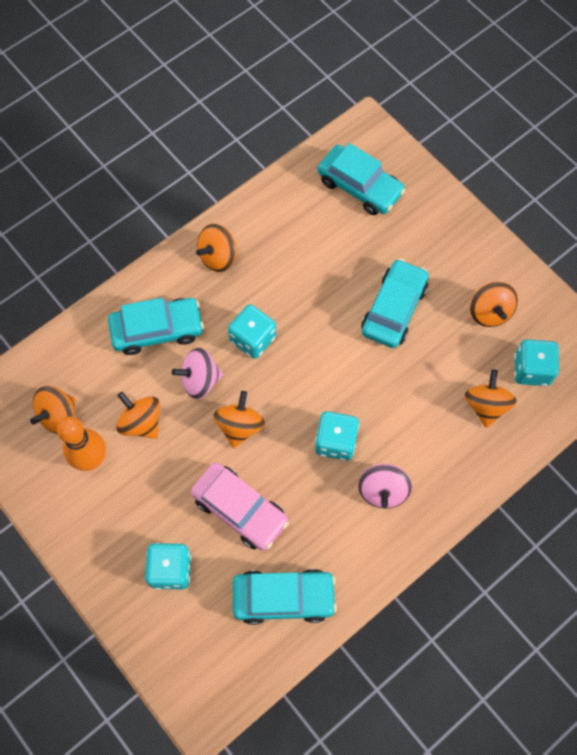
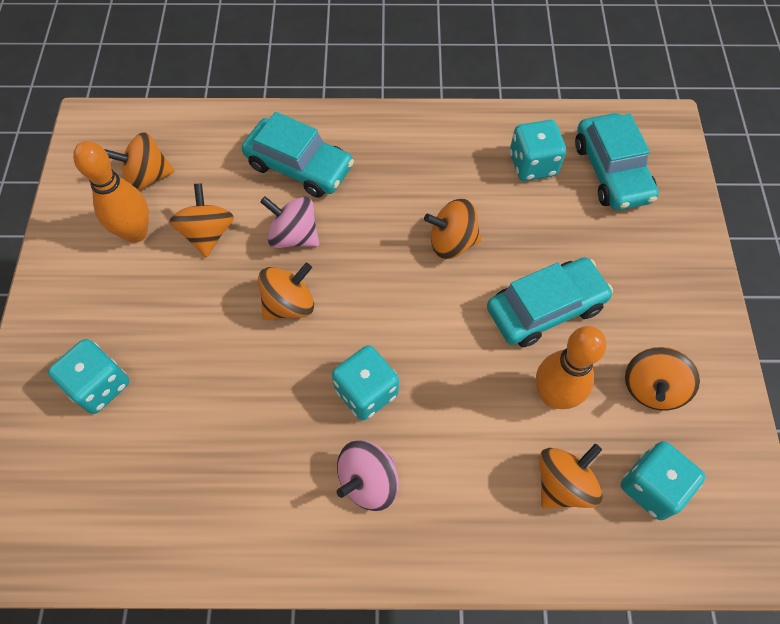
camera: 40 degrees right, 5 degrees down
pink car [191,463,289,551] -> none
orange spinning top [196,224,236,272] -> orange spinning top moved to [424,199,482,259]
turquoise dice [228,304,276,359] -> turquoise dice moved to [510,120,566,181]
turquoise car [233,569,337,625] -> none
none -> orange bowling pin [536,326,606,409]

